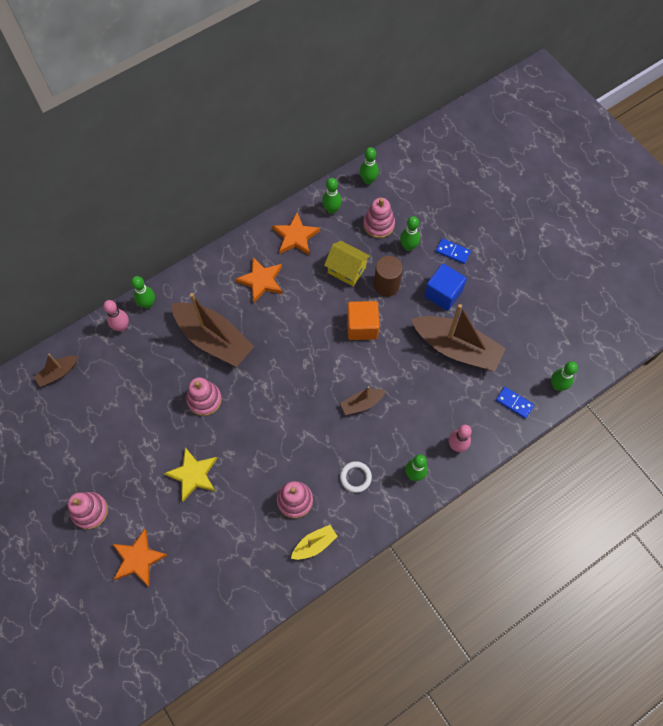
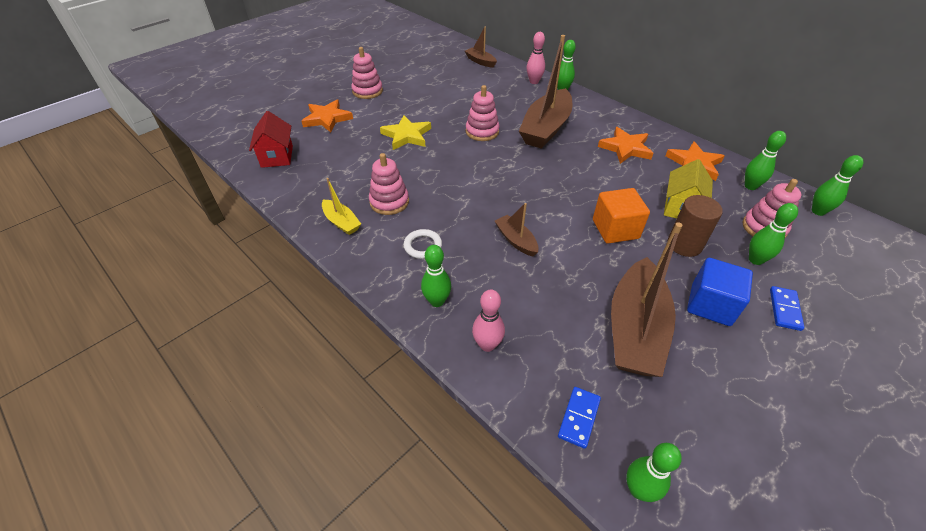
camera: 80 degrees right, 20 degrees down
none -> red house [249,111,293,168]

